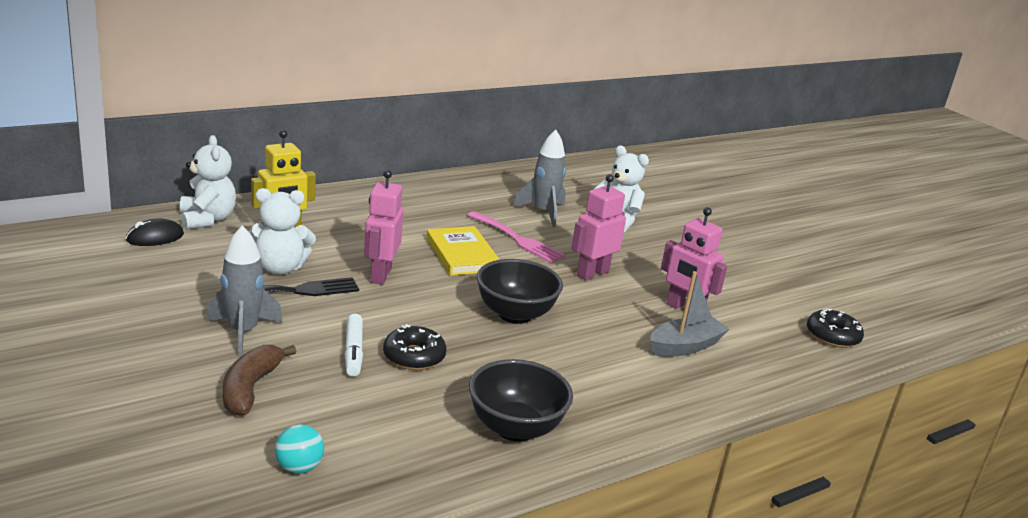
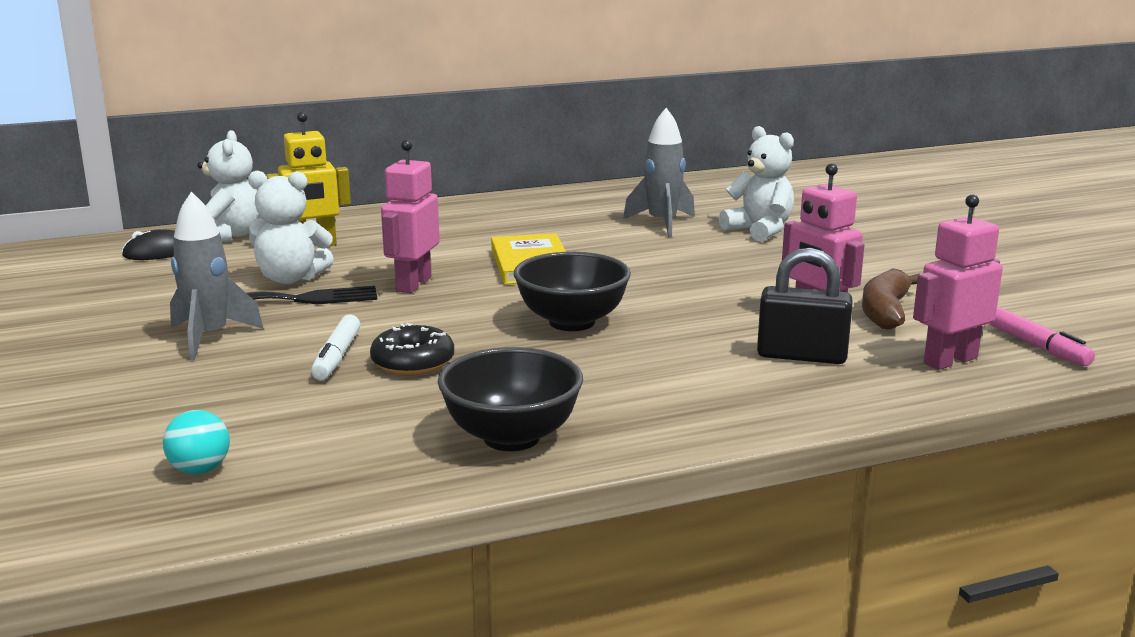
camera: 15 degrees right, 5 degrees down
brown banana [223,345,296,416] -> brown banana moved to [862,268,919,330]
pink fork [467,211,565,263] -> none
pink robot [571,174,626,280] -> pink robot moved to [913,195,1003,370]
grey boat [650,271,729,357] -> black padlock [757,248,852,364]
black donut [807,308,864,348] -> pink marker [989,307,1095,366]

